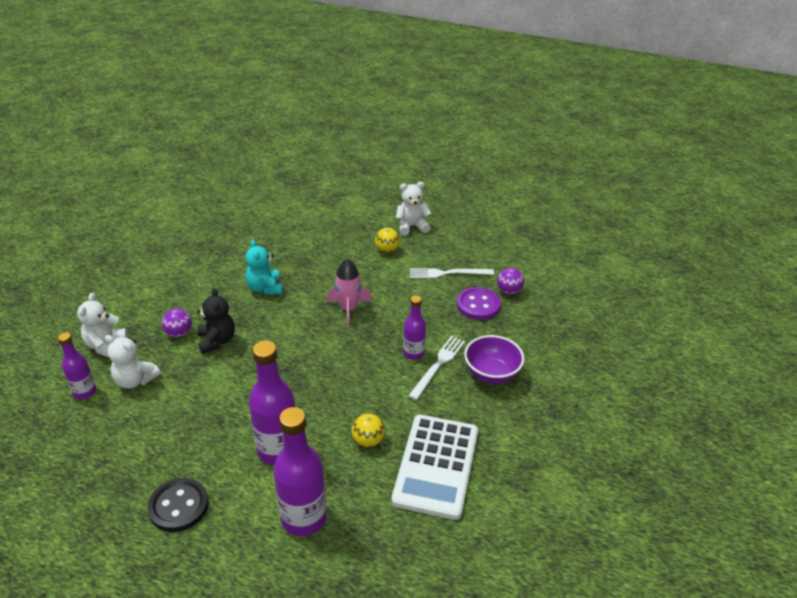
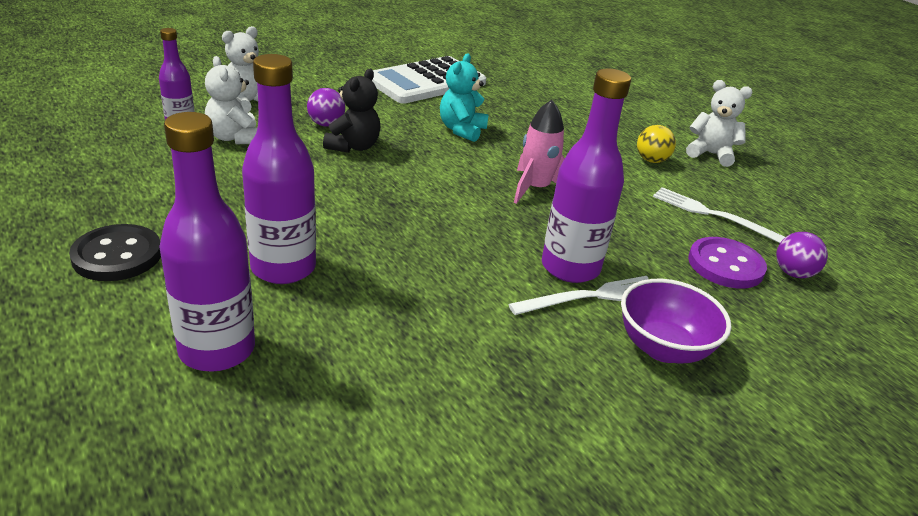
camera: 35 degrees right, 5 degrees down
yellow ball [352,413,385,447] -> none
white calculator [391,415,478,520] -> white calculator moved to [372,56,486,104]
purple bottle [403,295,426,360] -> purple bottle [542,69,631,283], size x1.72

